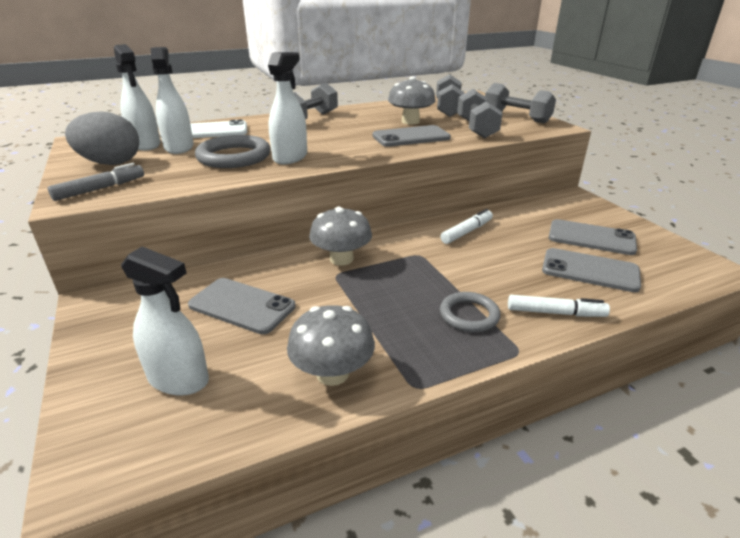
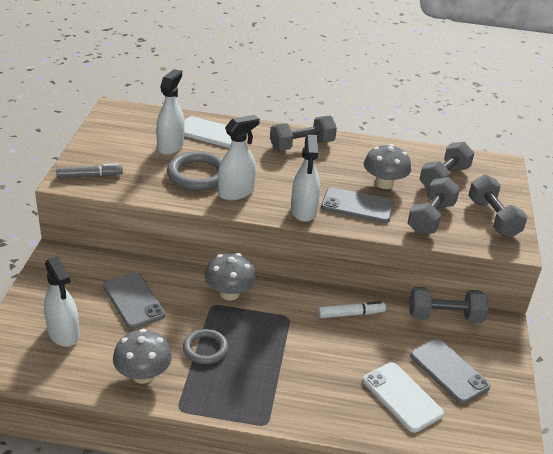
camera: 30 degrees right, 5 degrees up
grey egg [65,111,139,165] -> none
white spray bottle [114,44,161,150] -> white spray bottle moved to [291,135,320,222]
grey ring [440,292,500,332] -> grey ring moved to [183,329,228,364]
white marker [508,295,610,317] -> none
grey phone [542,248,641,292] -> white phone [363,362,444,433]
none -> grey dumbbell [409,287,488,323]

